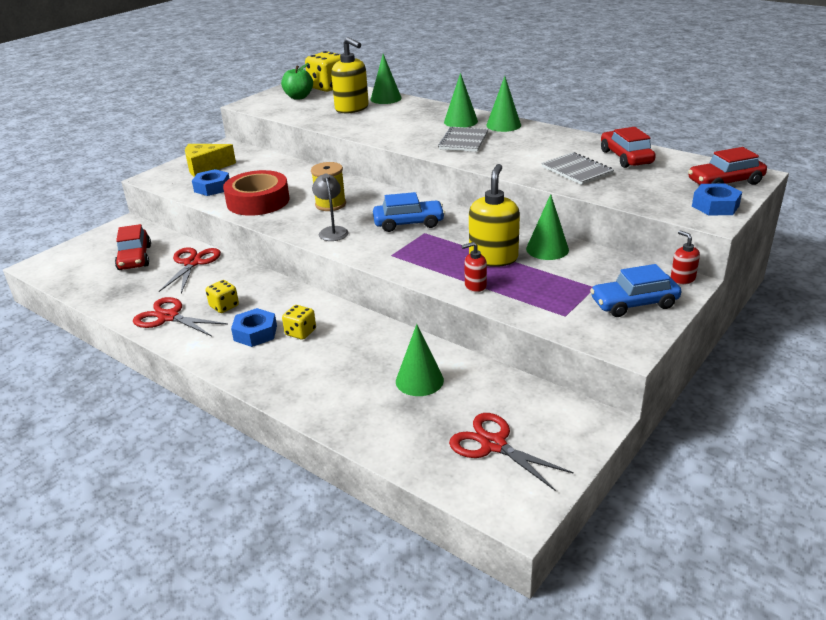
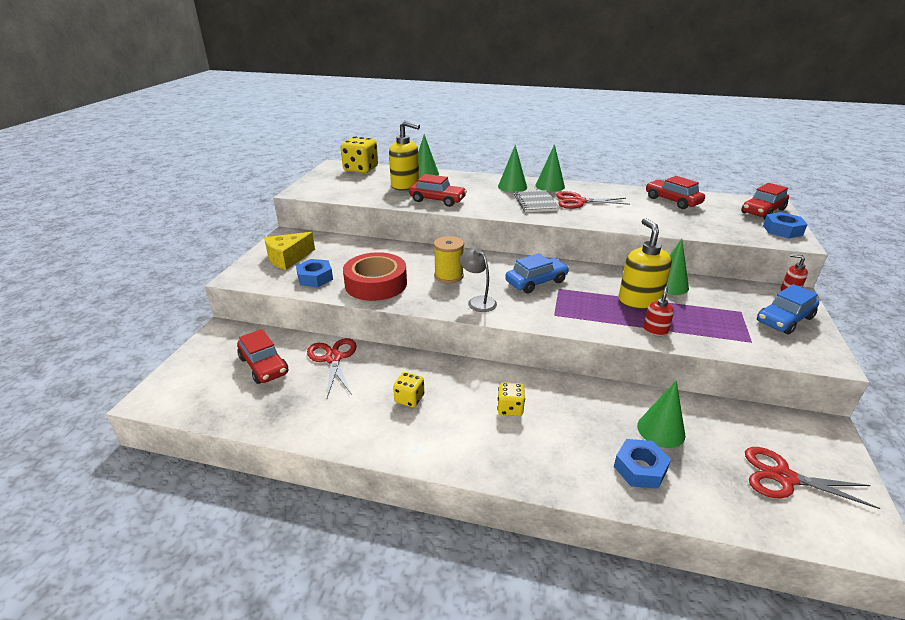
camera: 25 degrees left, 0 degrees up
red scissors [133,297,228,336] -> red scissors moved to [556,191,630,209]
blue nut [231,308,277,347] -> blue nut moved to [614,439,671,489]
green apple [281,63,313,100] -> none
red soap dispenser [461,242,487,292] -> red soap dispenser turned 150 degrees clockwise [644,287,674,336]
grey notebook [541,152,614,185] -> none
none -> red car [409,174,467,207]

